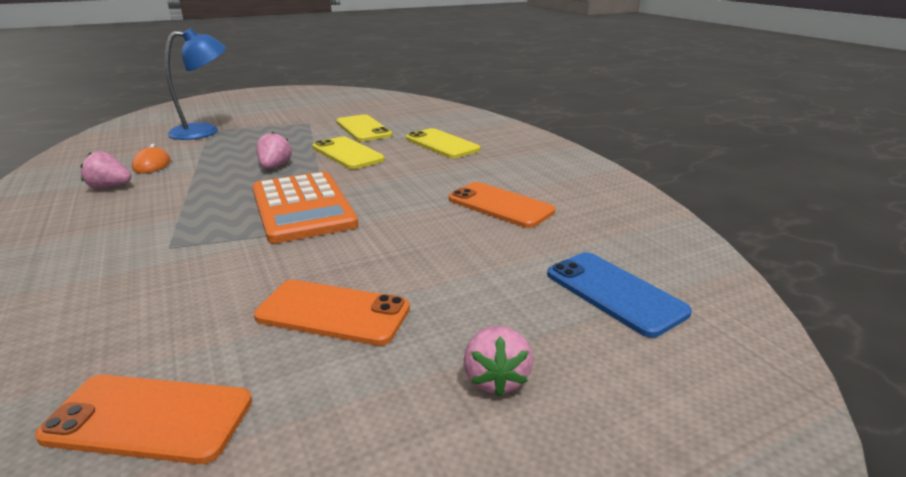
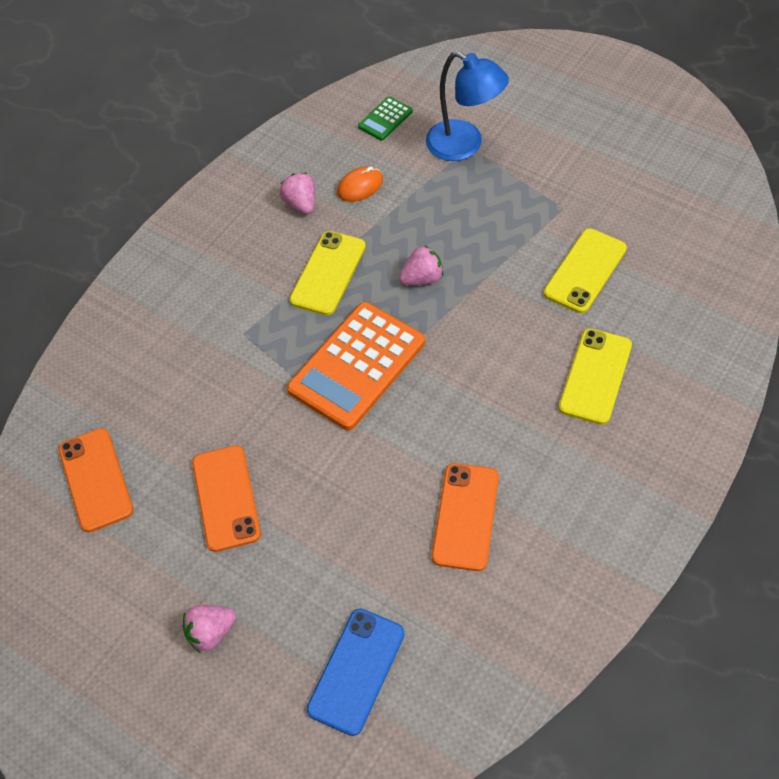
camera: 65 degrees right, 30 degrees up
yellow phone [312,136,385,169] -> yellow phone moved to [289,231,366,315]
none -> green calculator [358,96,413,141]

